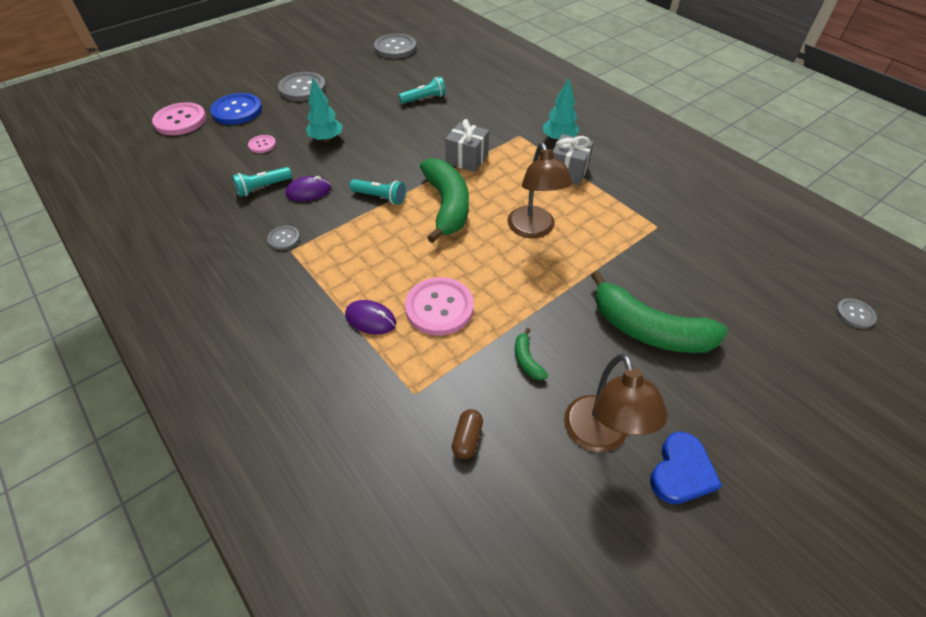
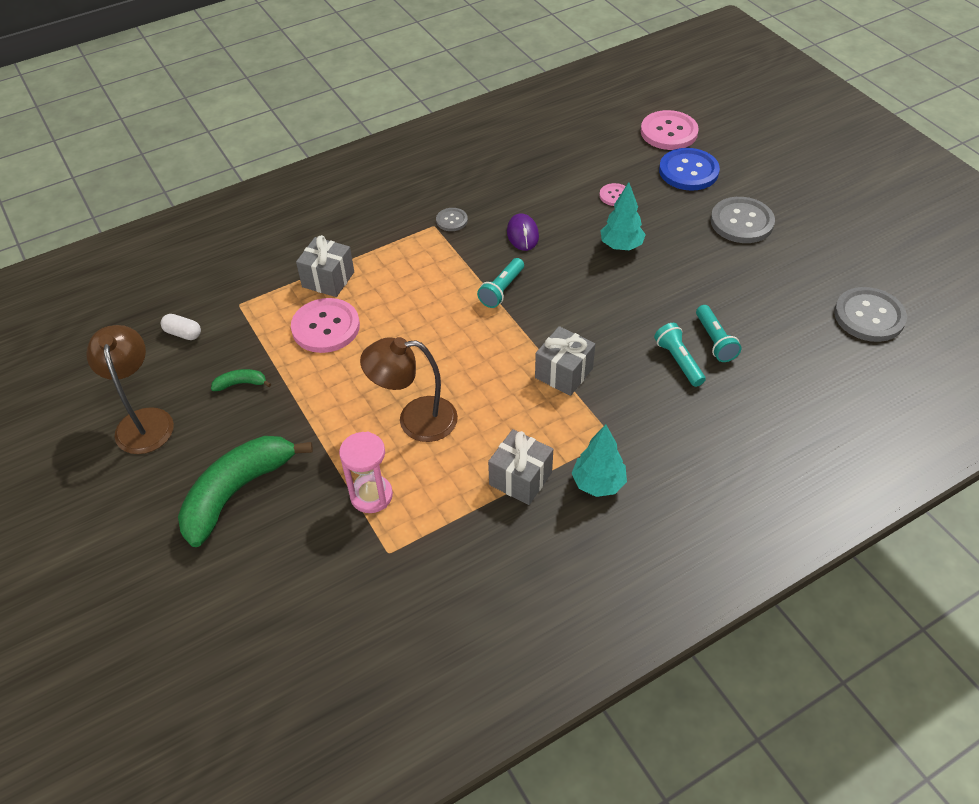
camera: 100 degrees right, 0 degrees up
turquoise flashlight [232,167,292,197] -> turquoise flashlight moved to [654,323,706,387]
purple mouse [345,300,396,335] -> grey gift [296,235,354,297]
green banana [420,158,469,243] -> none
brown capsule [452,409,483,459] -> white capsule [161,314,201,340]
brown lamp [564,354,668,453] -> brown lamp turned 75 degrees clockwise [86,325,174,454]
blue heart [650,432,722,504] -> none
grey button [836,298,877,329] -> none
none -> pink hourglass [339,432,393,513]

